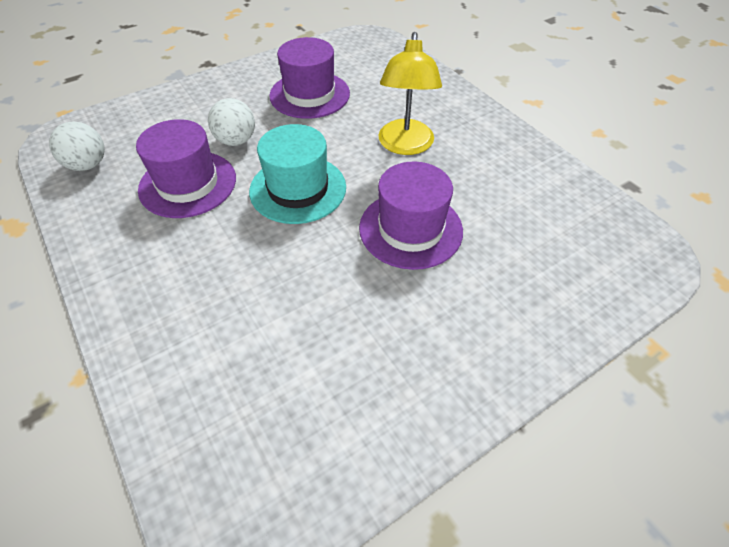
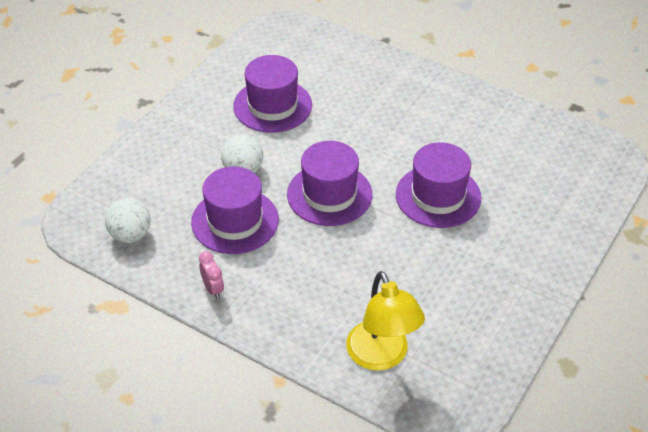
camera: 25 degrees left, 5 degrees down
turquoise hat [249,124,346,224] -> purple hat [287,141,372,226]
yellow lamp [379,32,442,155] -> yellow lamp moved to [346,271,425,371]
none -> pink clock [199,251,224,299]

